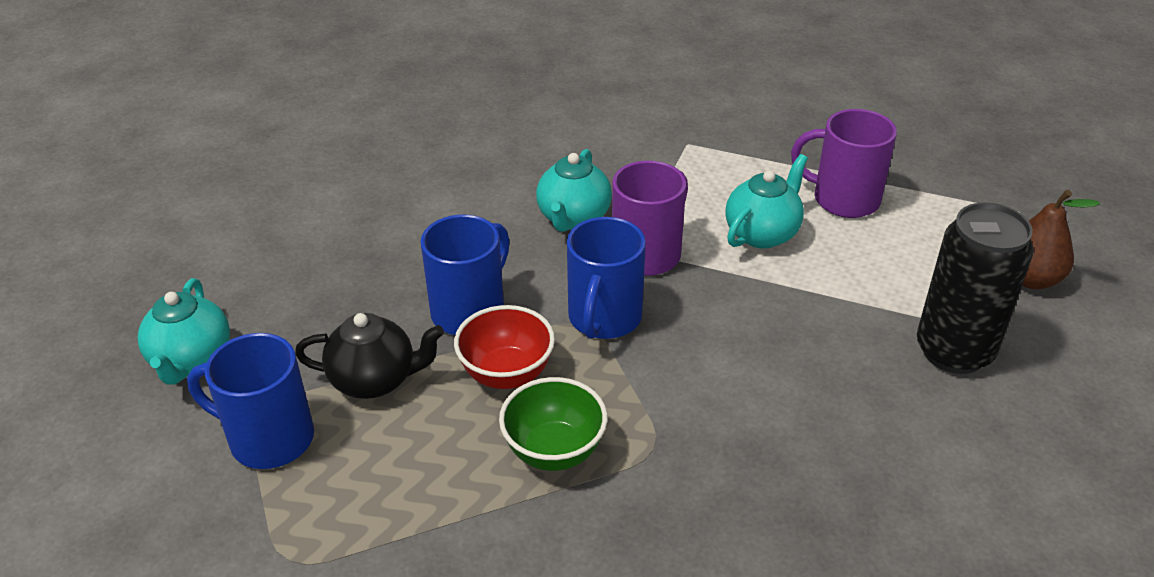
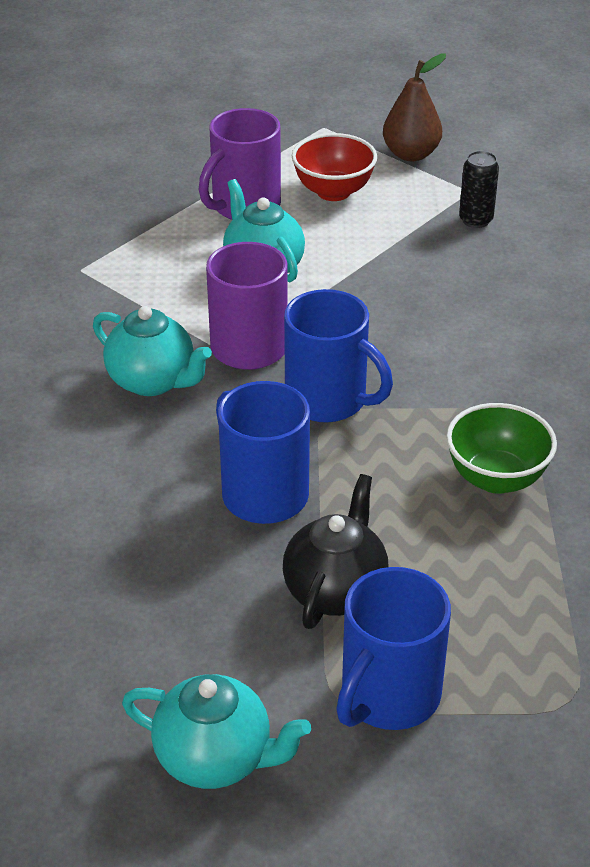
camera: 70 degrees left, 0 degrees up
red bowl [454,305,555,389] -> red bowl moved to [292,133,377,201]
black can [917,203,1034,374] -> black can [459,151,499,228], size x0.49

